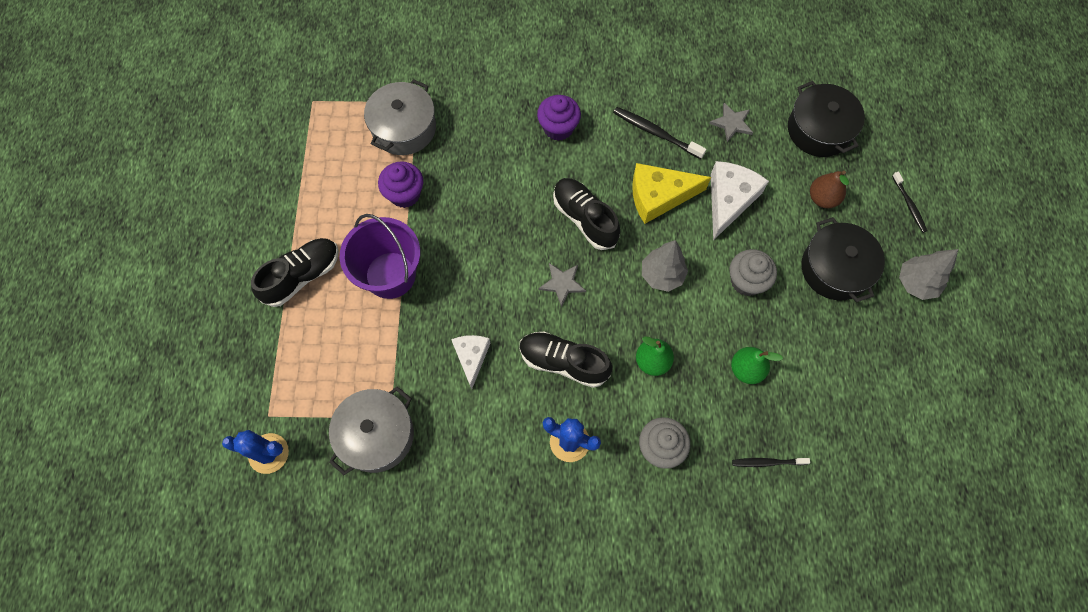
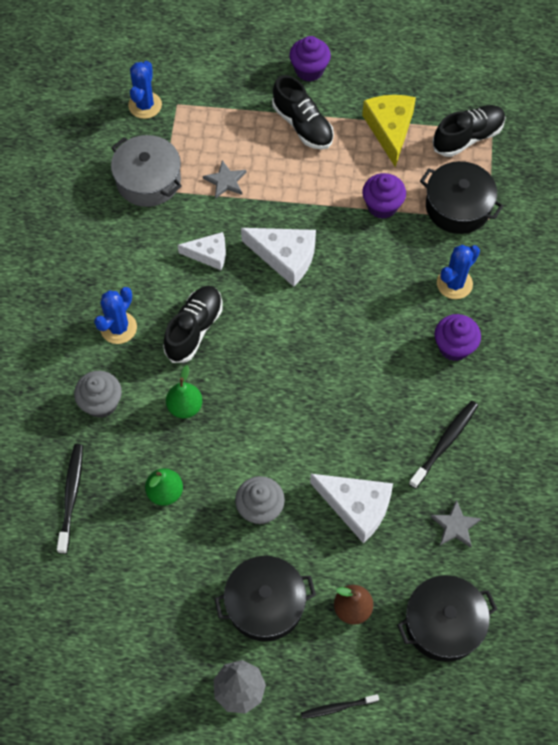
camera: 95 degrees right, 5 degrees down
purple bucket [340,214,420,299] -> none
grey pot [364,79,436,155] -> black pot [420,161,503,234]
grey star [539,263,586,307] -> grey star moved to [203,160,246,199]
black shoe [553,178,620,250] -> black shoe moved to [433,105,506,157]
yellow cheese [632,163,711,224] -> yellow cheese moved to [362,95,416,167]
grey tree [642,240,688,292] -> none
black toothbrush [732,458,810,467] -> black toothbrush [57,444,83,554], size x1.56
none -> white cheese [241,228,316,287]
none -> purple cupcake [289,36,331,82]
none -> blue cactus [437,245,480,299]

